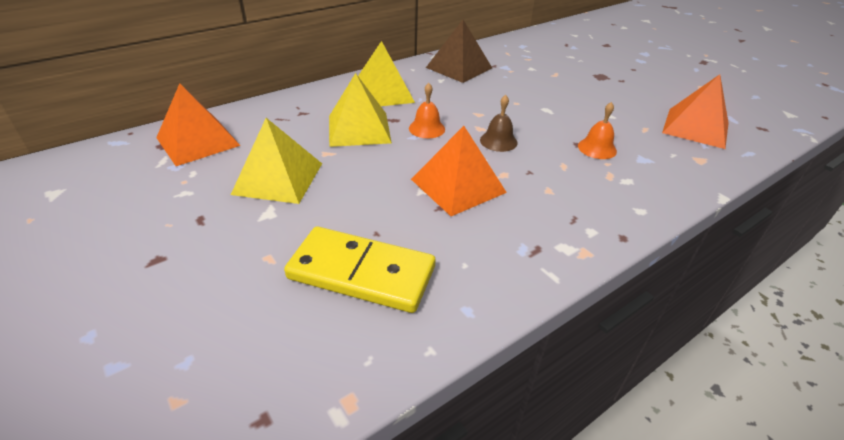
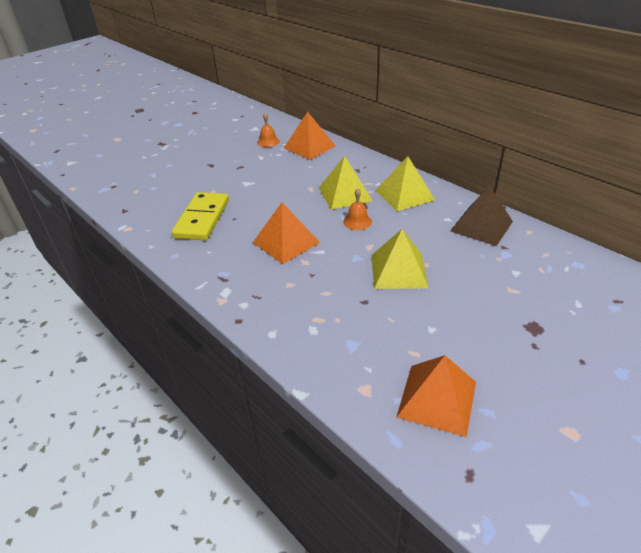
camera: 85 degrees right, 0 degrees up
yellow pyramid [231,118,322,204] -> yellow pyramid moved to [371,229,428,289]
brown bell [480,95,518,152] -> none
orange bell [578,102,617,159] -> orange bell moved to [257,113,280,147]

